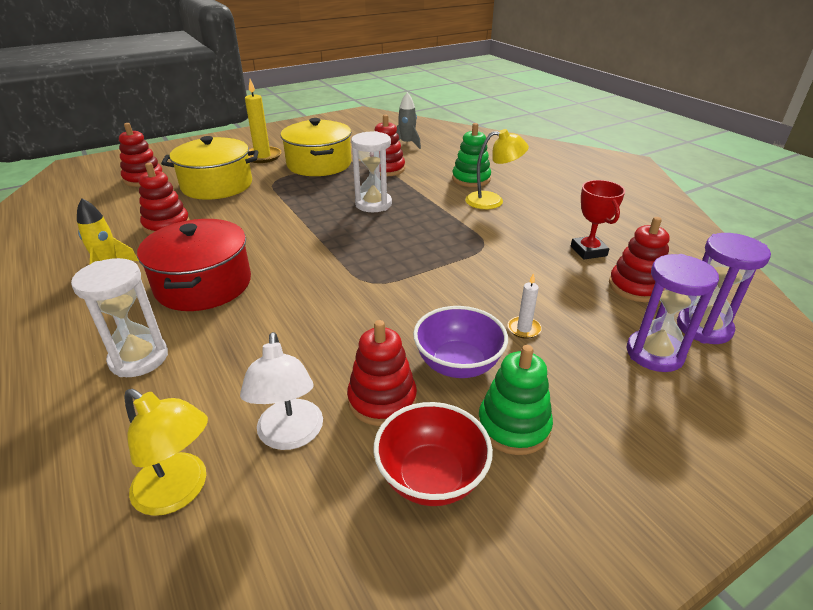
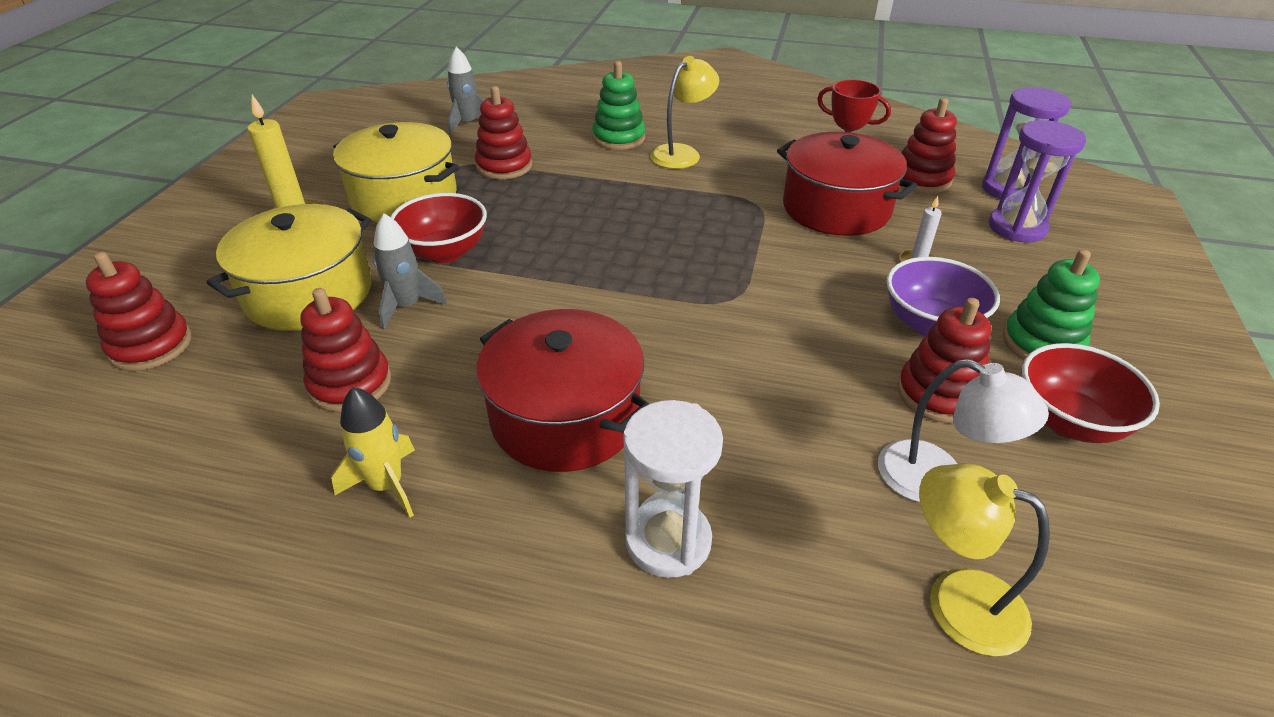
camera: 45 degrees left, 5 degrees up
yellow lamp [125,389,208,516] -> yellow lamp turned 135 degrees counterclockwise [919,464,1050,656]
white hourglass [351,131,392,212] -> none
none -> grey rocket [373,214,447,330]
none -> red bowl [391,193,487,263]
none -> red pot [777,132,917,236]

